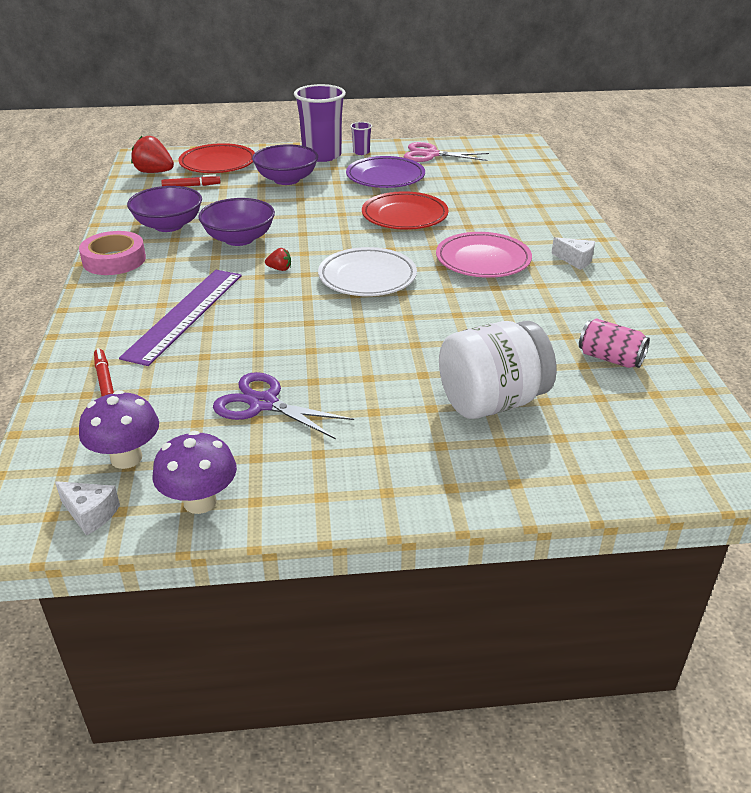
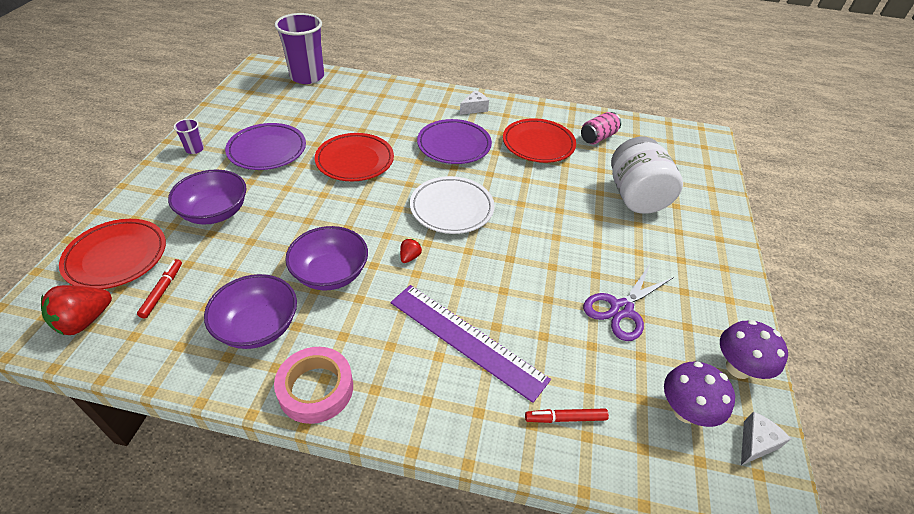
camera: 75 degrees left, 10 degrees up
purple cup [294,84,346,162] -> purple cup moved to [275,13,324,84]
pink scissors [404,142,489,162] -> none
pink plate [436,232,532,278] -> purple plate [417,119,492,164]
none -> red plate [503,118,576,163]

